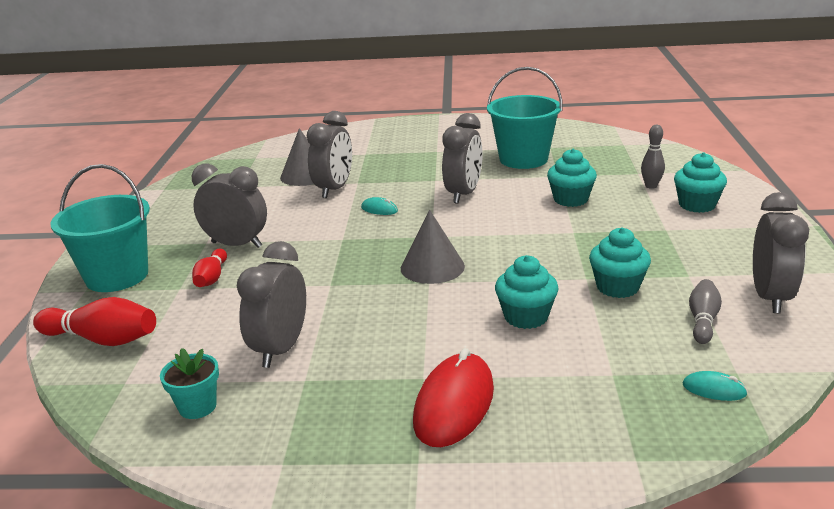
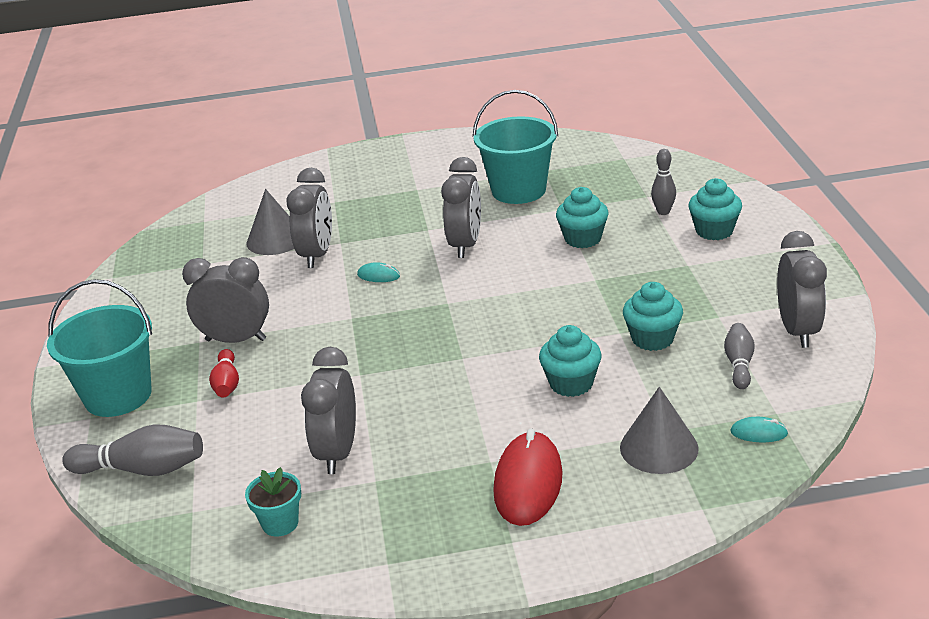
camera: 10 degrees left, 5 degrees up
red bowling pin [33,297,156,346] -> grey bowling pin [62,424,203,476]
grey cone [401,210,465,284] -> grey cone moved to [620,387,699,474]

